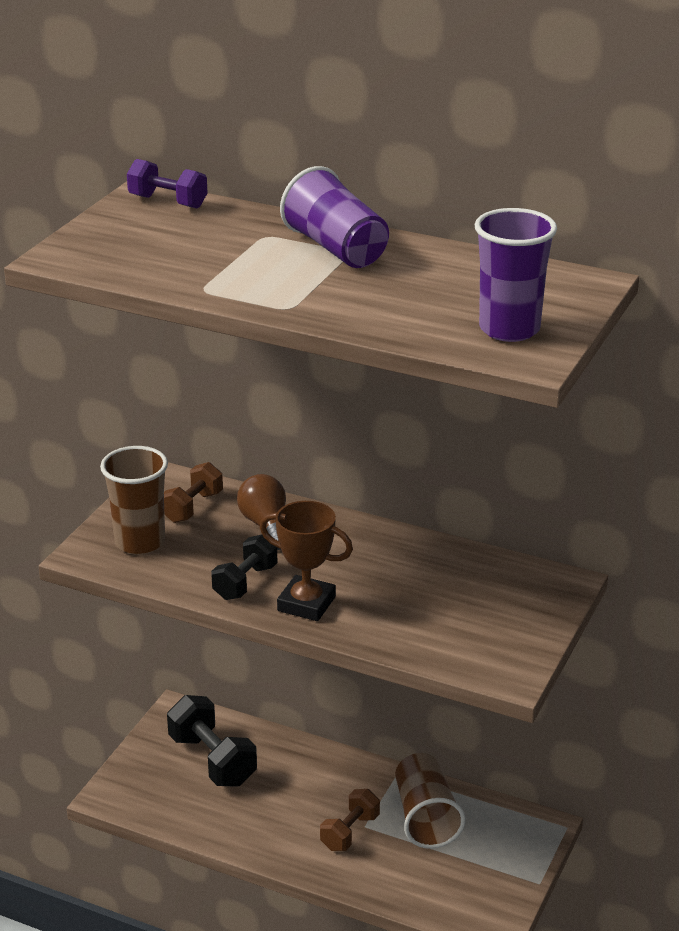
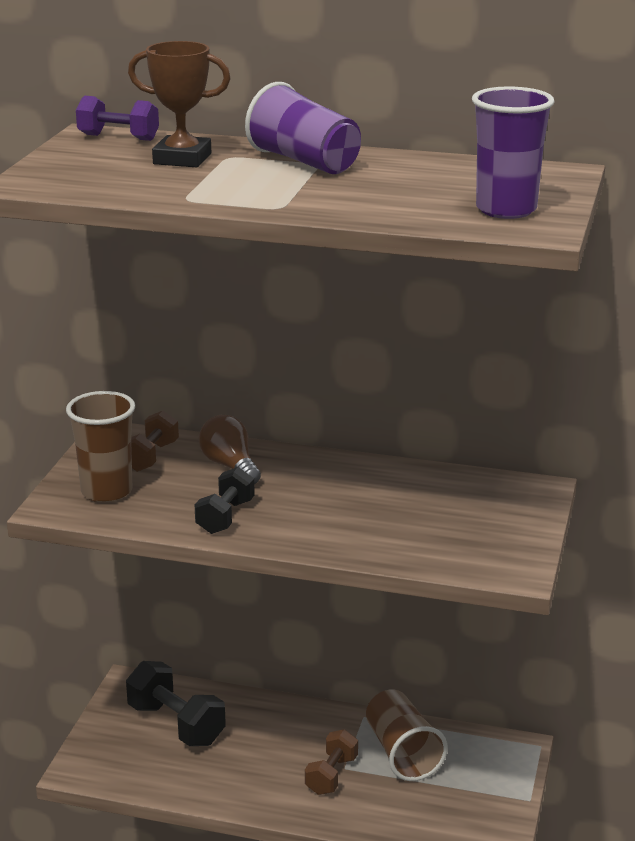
camera: 10 degrees left, 5 degrees down
brown trophy [260,501,353,621] -> brown trophy moved to [128,41,231,167]

